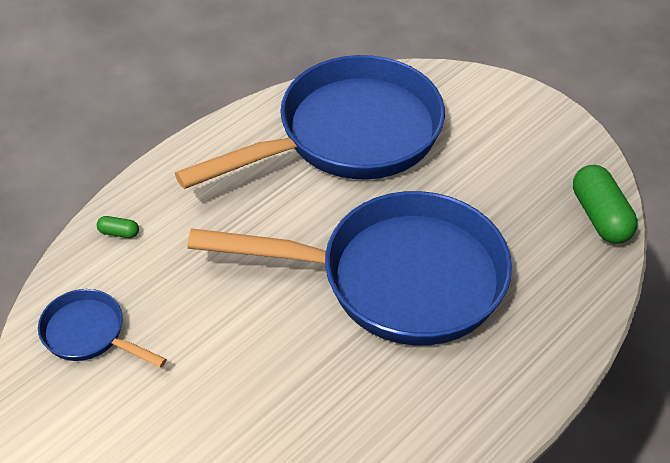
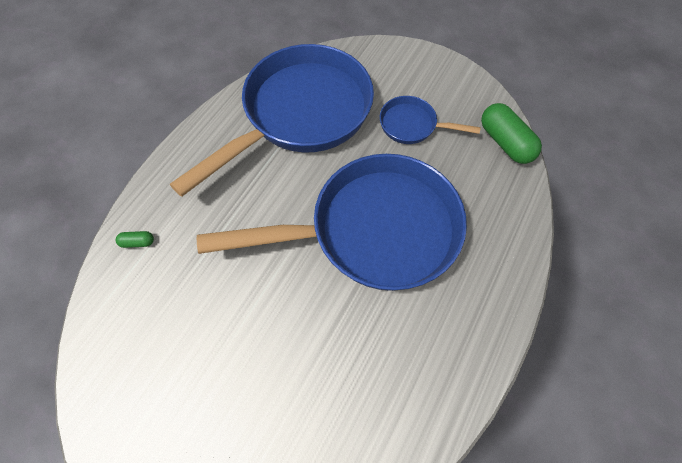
camera: 15 degrees left, 15 degrees up
blue pan [38,289,167,368] -> blue pan moved to [380,96,481,144]

